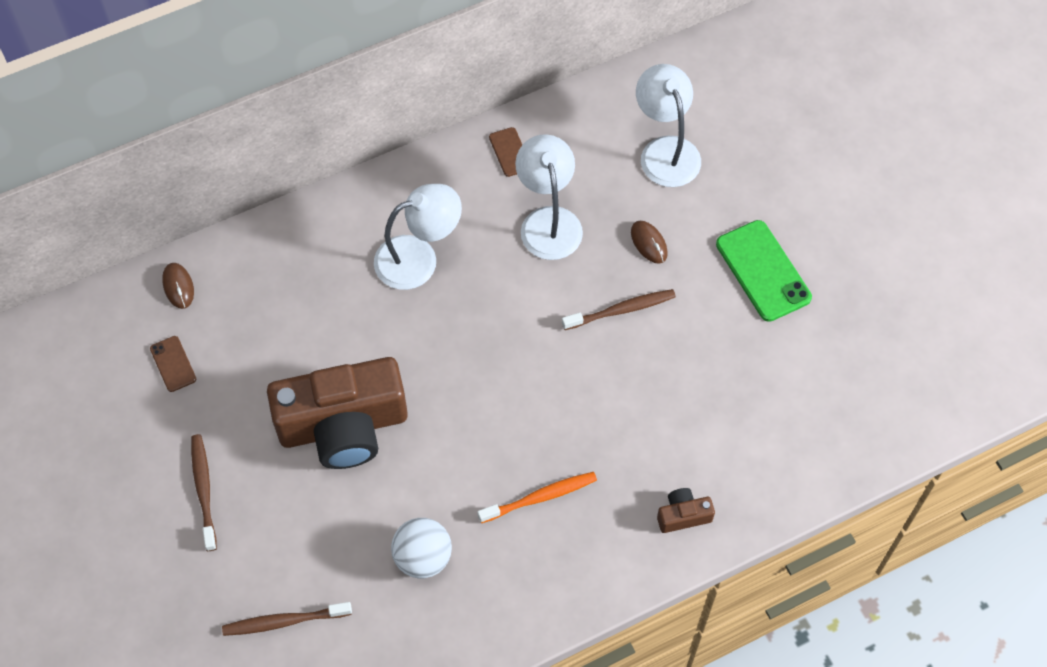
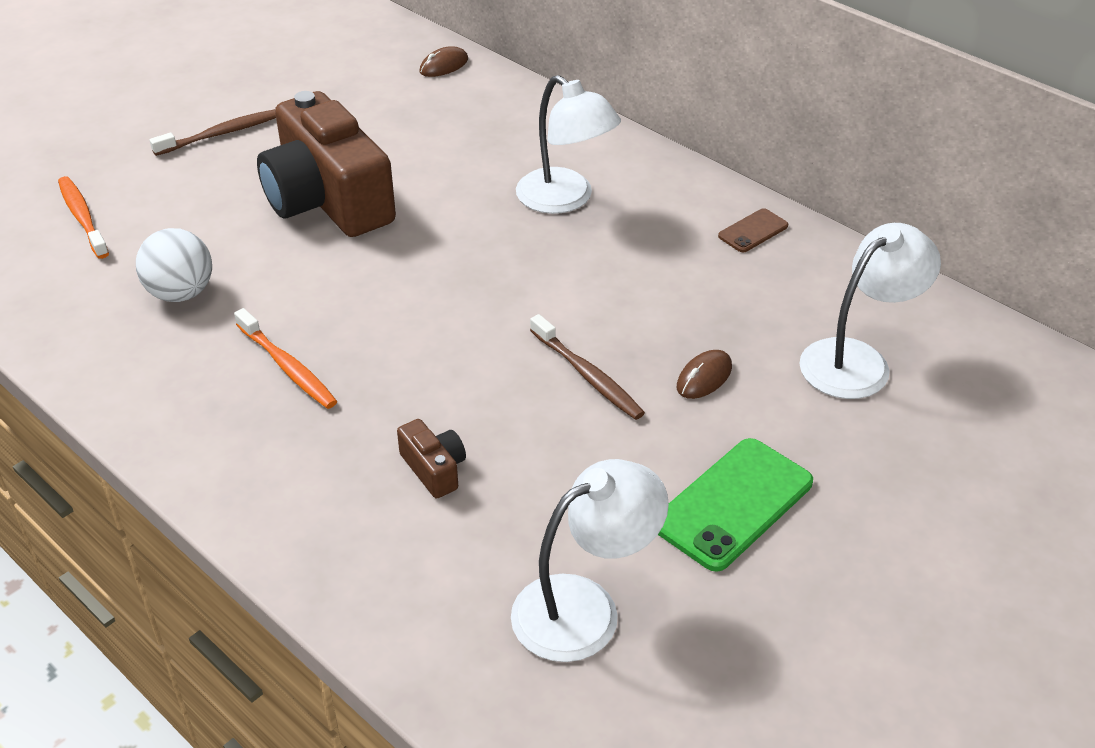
camera: 70 degrees right, 20 degrees down
brown phone [150,336,196,392] -> none
brown toothbrush [222,602,352,636] -> orange toothbrush [58,176,109,259]
white lamp [515,134,583,260] -> white lamp moved to [511,459,669,662]
brown camera [657,488,715,533] -> brown camera moved to [397,419,466,499]

